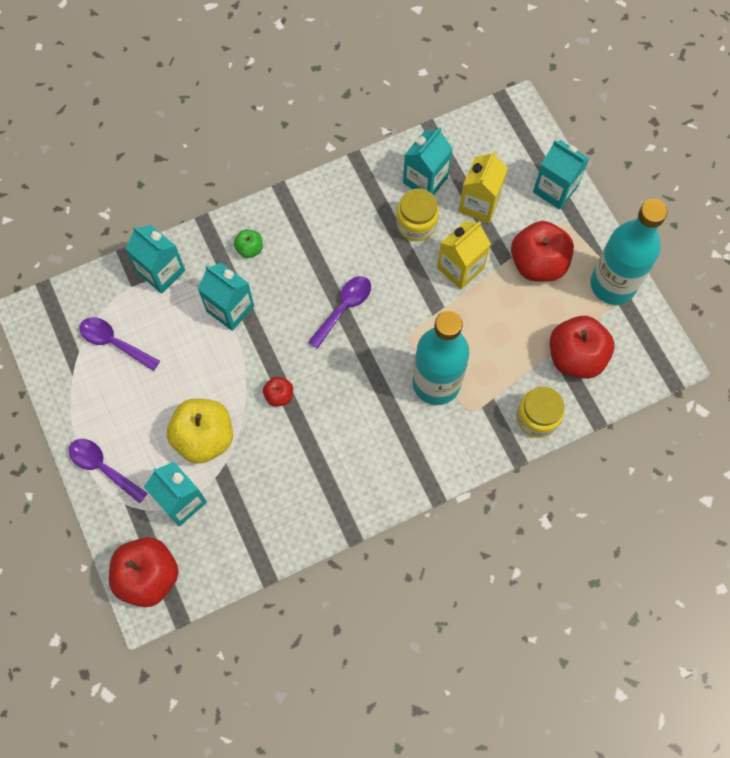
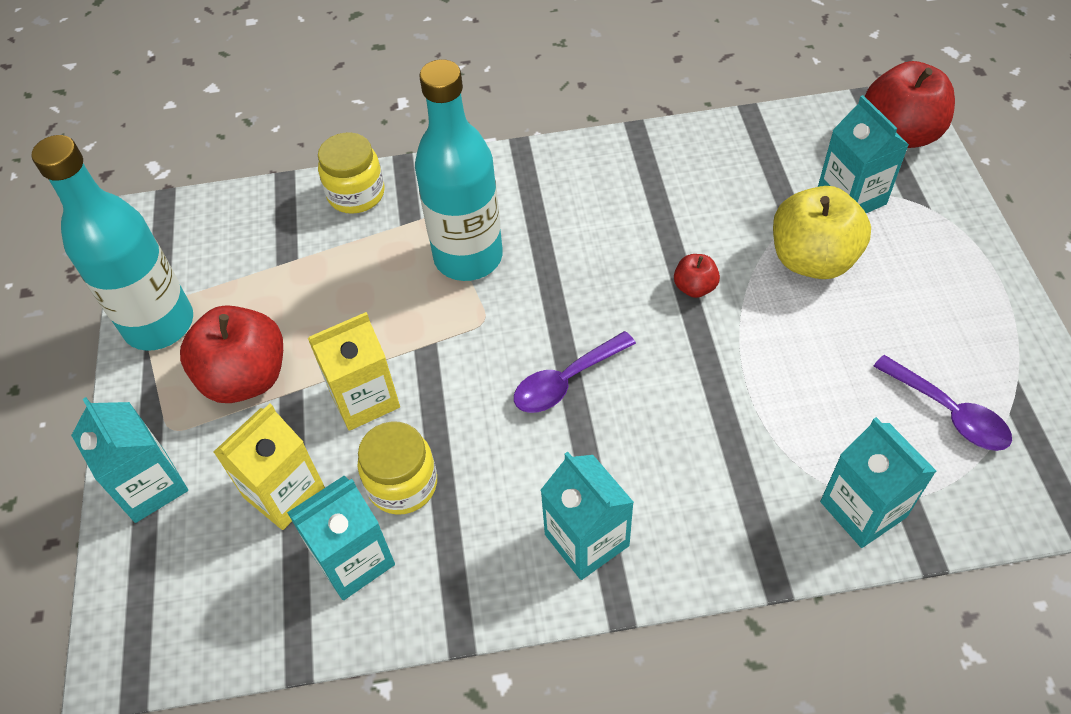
camera: 160 degrees left, 15 degrees down
purple spoon [69,439,148,503] -> none
turquoise carton [198,263,254,331] -> turquoise carton moved to [540,452,634,580]
green apple [234,229,263,258] -> none
red apple [550,316,614,379] -> none

